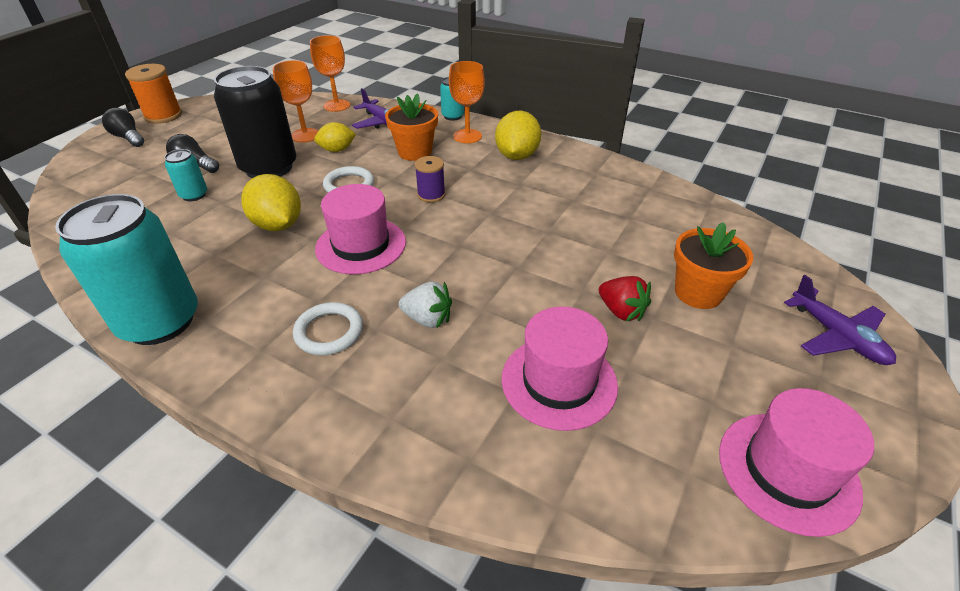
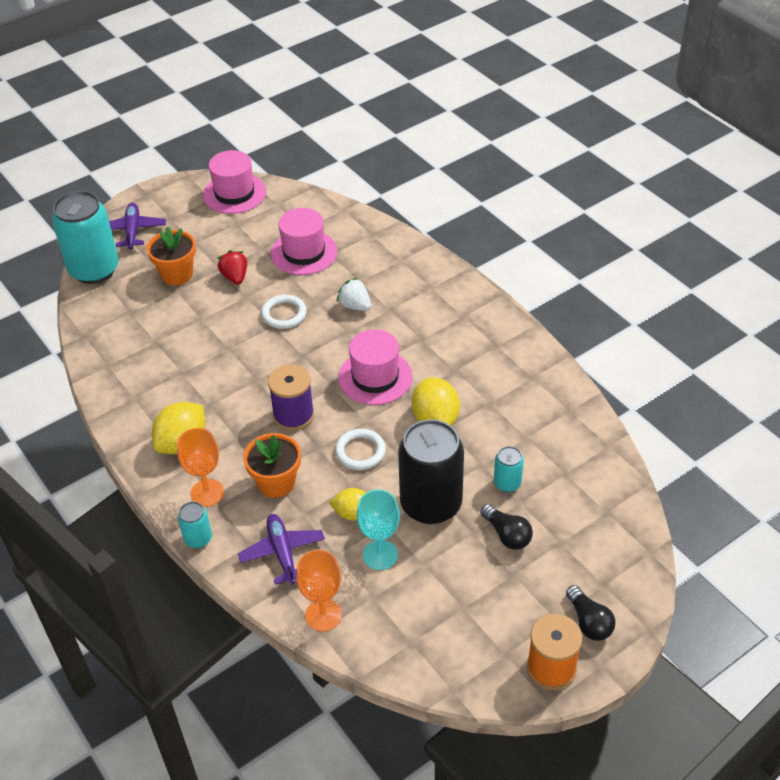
camera: 155 degrees left, 5 degrees up
turquoise can [55,194,198,345] -> turquoise can moved to [52,191,119,284]
orange goblet [273,60,319,143] -> turquoise goblet [357,490,400,570]
white ring [293,302,363,355] -> white ring moved to [261,295,307,329]
purple spool [415,156,445,203] -> purple spool [268,364,314,431], size x1.55

